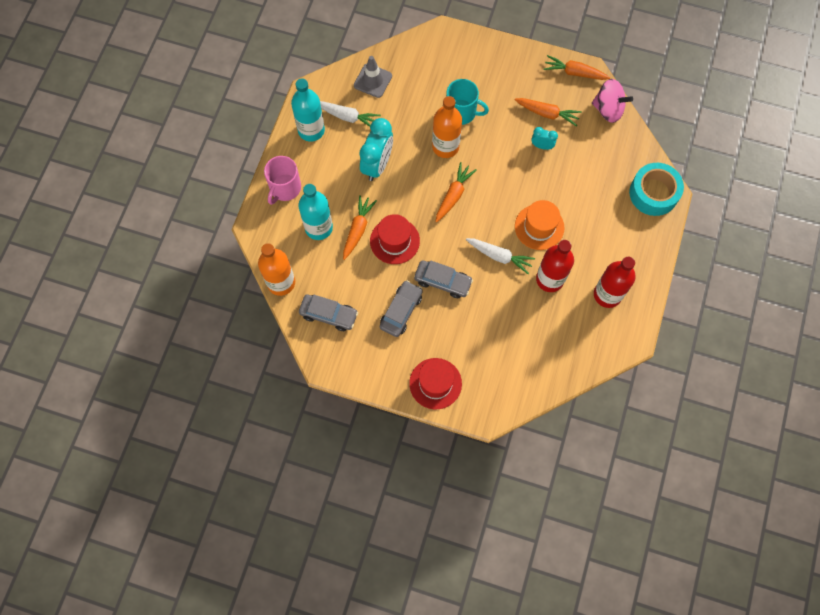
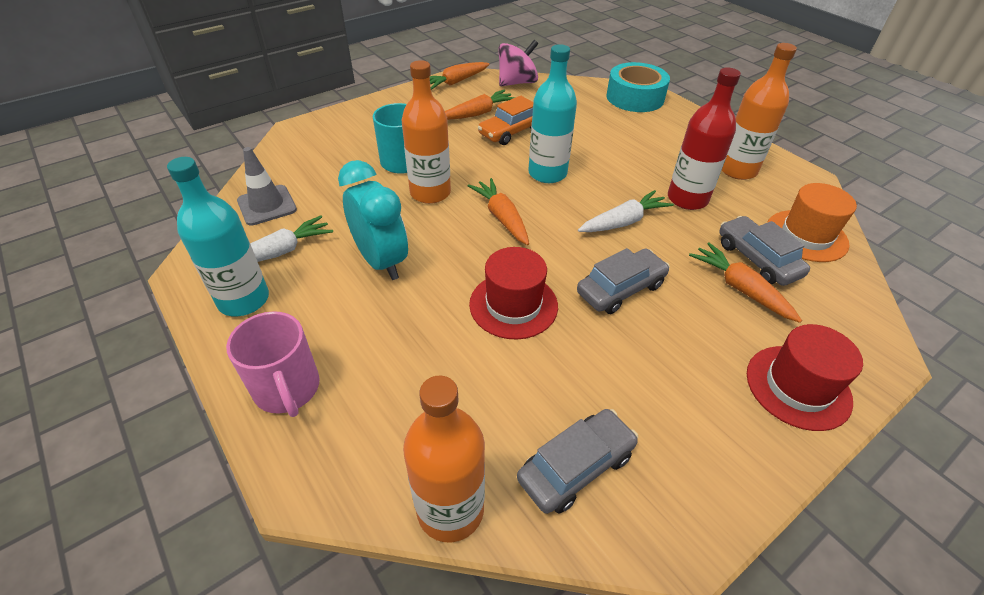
camera: 55 degrees left, 25 degrees down
turquoise bottle [298,184,333,240] -> turquoise bottle moved to [528,44,577,183]
orange carrot [343,195,377,260] -> orange carrot moved to [689,242,802,323]
grey car [380,280,423,337] -> grey car moved to [719,216,810,286]
orange hat [515,200,564,250] -> orange hat moved to [767,183,857,262]
turquoise clock [531,127,558,150] -> orange car [478,96,533,145]
red bottle [594,257,636,308] -> orange bottle [722,43,797,180]

